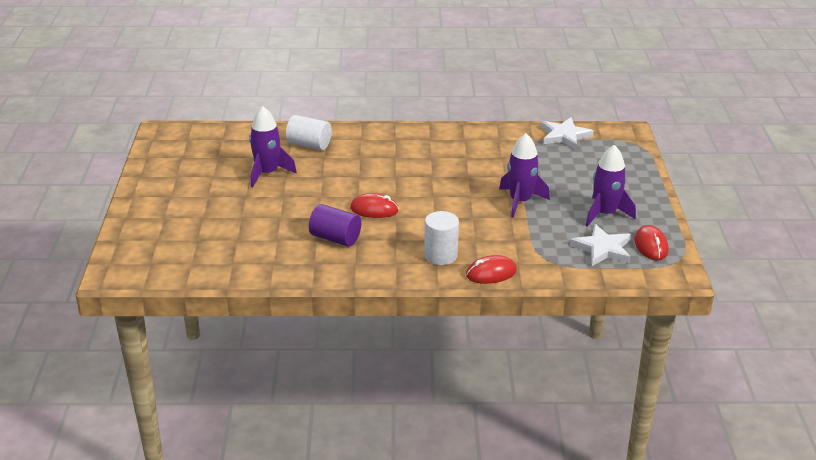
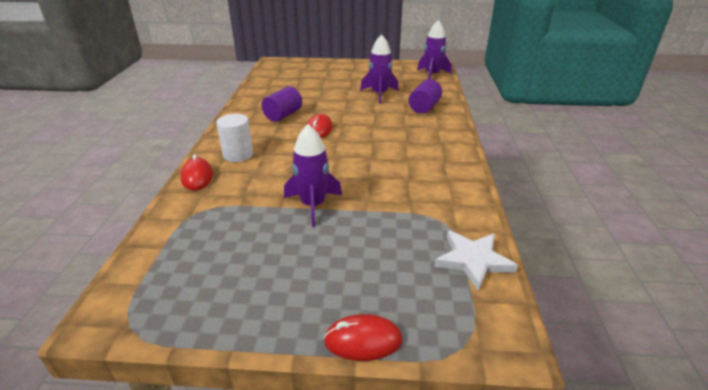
camera: 95 degrees right, 0 degrees up
white cylinder [286,115,332,150] -> purple cylinder [409,79,442,114]
white star [570,224,631,266] -> none
purple rocket [586,145,636,227] -> purple rocket moved to [417,20,452,79]
red mouse [635,225,669,261] -> red mouse moved to [324,314,402,361]

